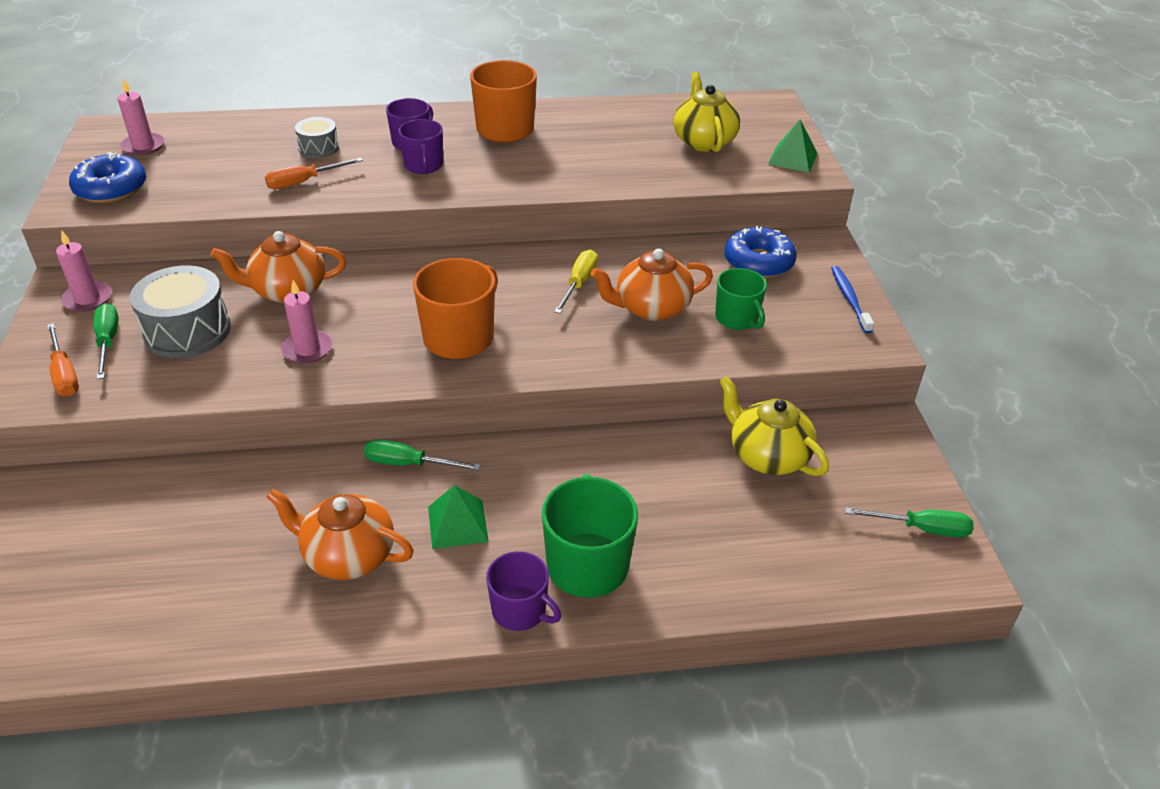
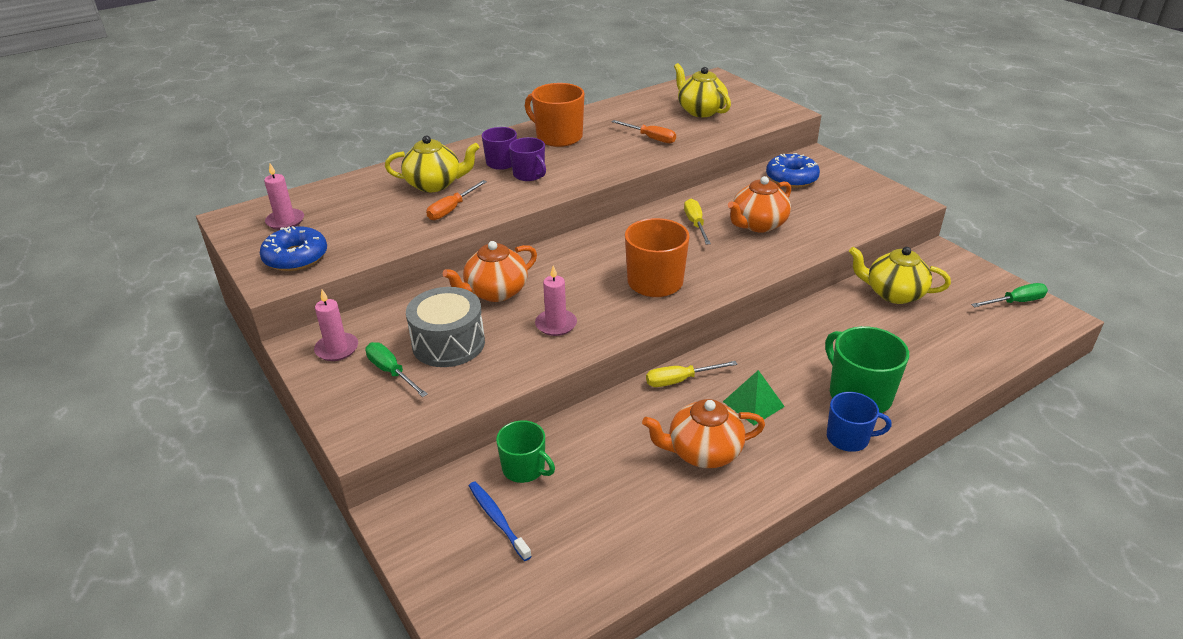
camera: 25 degrees left, 5 degrees down
orange screwdriver [47,323,79,396] -> orange screwdriver moved to [612,120,676,143]
grey drum [295,117,339,158] -> yellow teapot [385,136,480,192]
green screwdriver [364,439,481,471] -> yellow screwdriver [646,361,738,387]
purple mug [486,551,561,631] -> blue mug [827,392,892,452]
green mug [715,268,767,330] -> green mug moved to [496,420,555,483]
green pyramid [768,120,818,173] -> none
blue toothbrush [831,266,874,333] -> blue toothbrush moved to [469,481,532,561]

